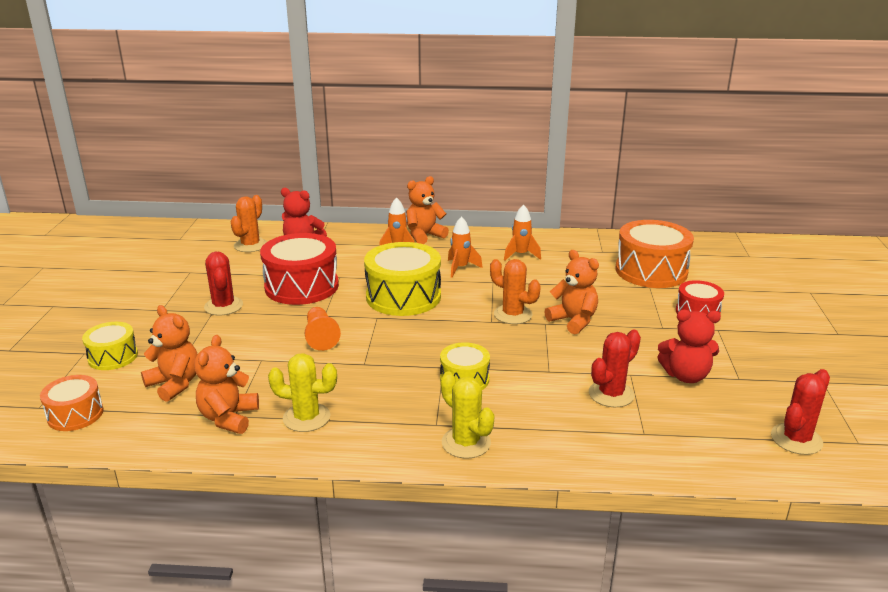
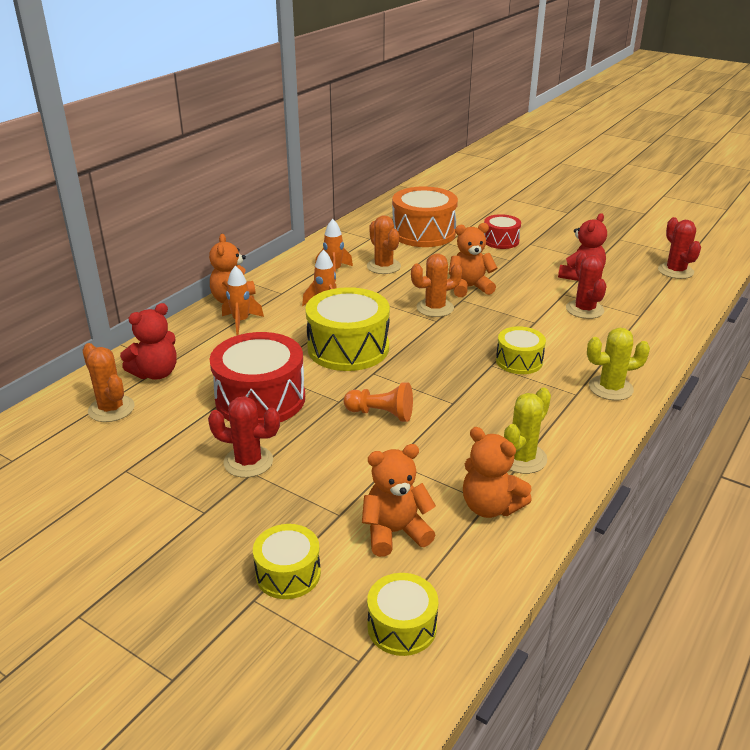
camera: 60 degrees left, 5 degrees up
orange drum [40,375,104,431] -> yellow drum [367,573,438,656]
none -> orange cactus [367,215,401,274]

